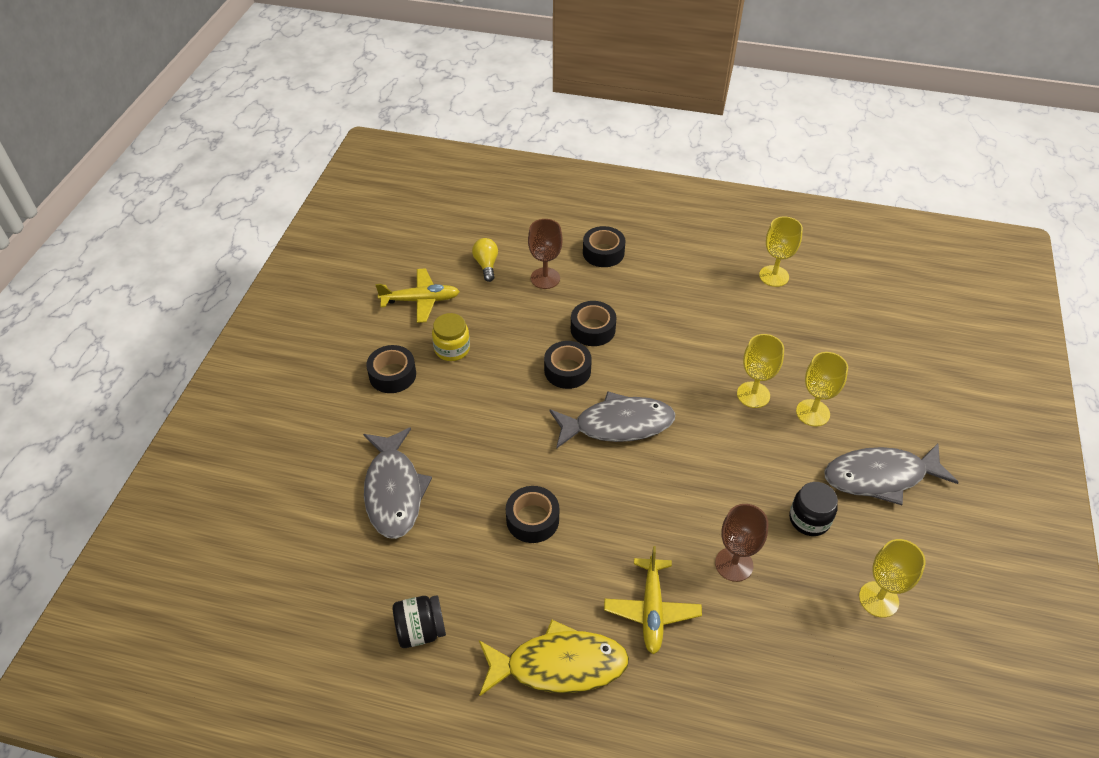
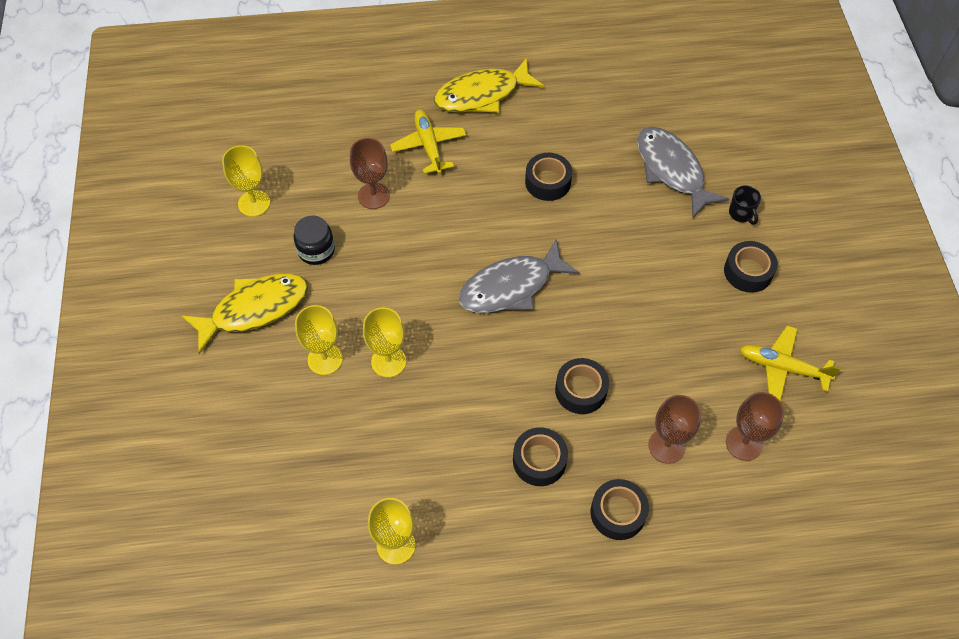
camera: 160 degrees right, 10 degrees up
yellow plane [376,268,460,323] -> yellow plane turned 45 degrees clockwise [740,326,841,402]
black jar [393,595,446,648] -> none
yellow jar [432,313,470,361] -> none
yellow light bulb [472,238,498,282] -> brown goblet [726,392,784,461]
black tape [544,341,592,389] -> black tape moved to [513,427,568,486]
grey fish [824,443,959,505] -> yellow fish [182,274,308,354]
none -> black mug [729,185,761,225]

